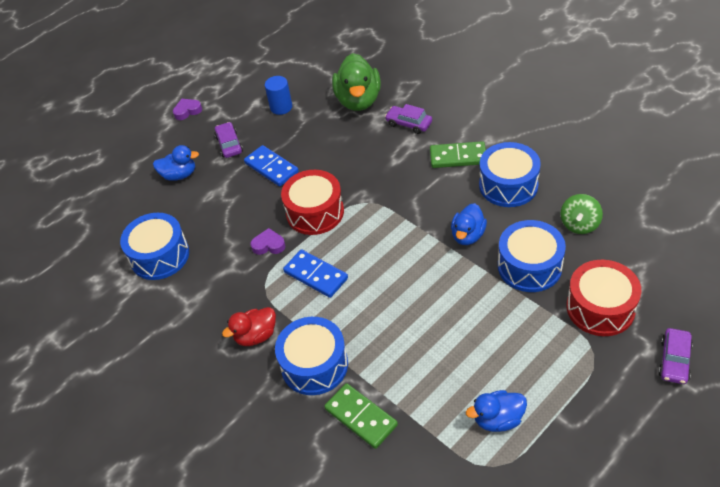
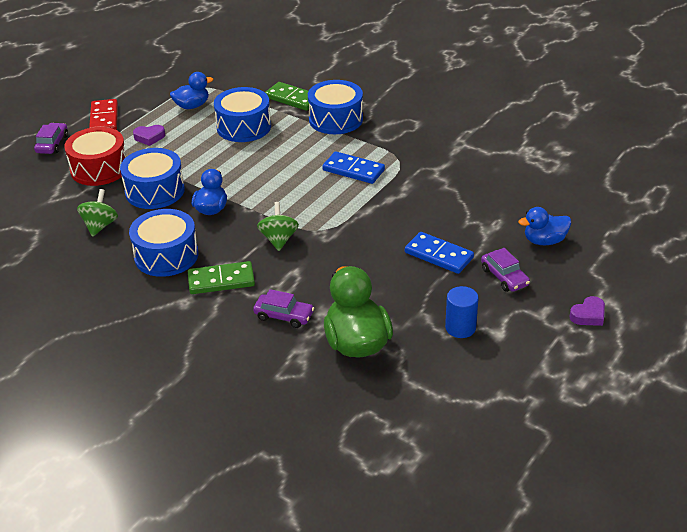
camera: 165 degrees right, 10 degrees down
blue drum [120,213,189,280] -> blue drum moved to [214,87,271,142]
red duck [222,307,276,346] -> none
purple heart [250,228,286,255] -> purple heart moved to [133,125,165,146]
red drum [281,170,344,235] -> none
none -> red domino [89,99,118,130]
none -> green spinning top [257,202,299,251]

